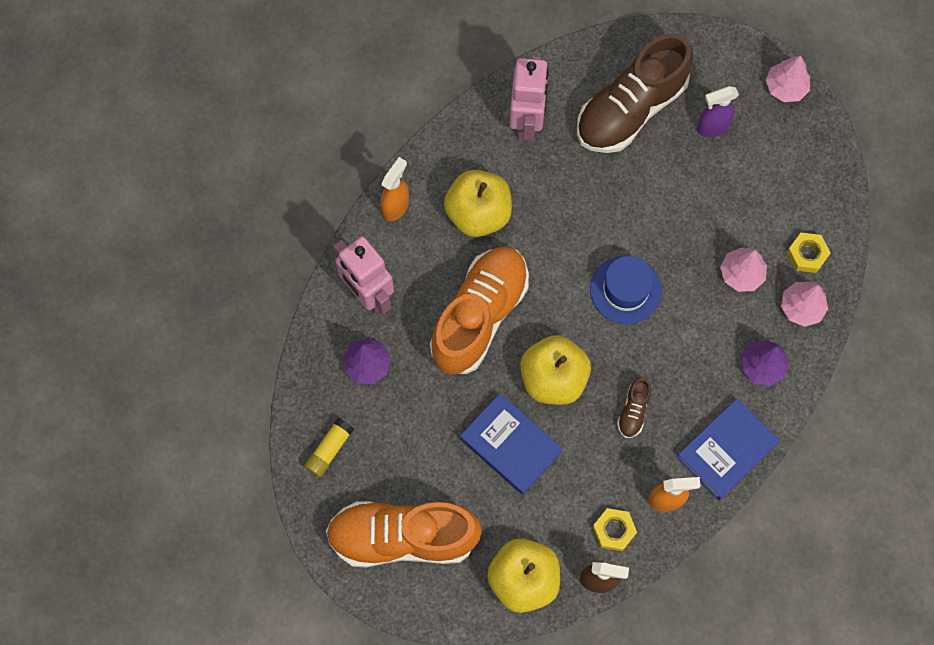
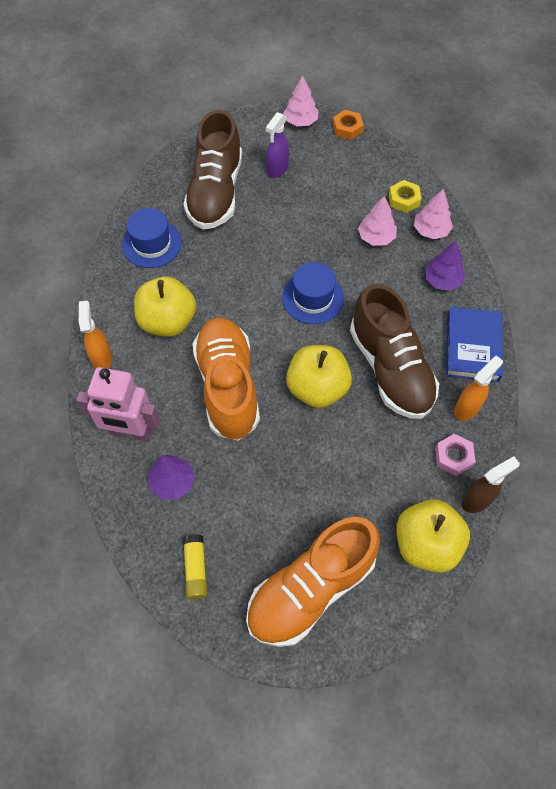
camera: 40 degrees left, 10 degrees down
blue book [460,393,563,495] -> none
pink robot [509,56,549,141] -> blue hat [122,208,182,268]
yellow nut [593,508,637,551] -> pink nut [435,434,476,476]
brown shoe [617,378,651,438] -> brown shoe [350,284,439,419], size x2.45
none -> orange nut [333,110,364,140]

